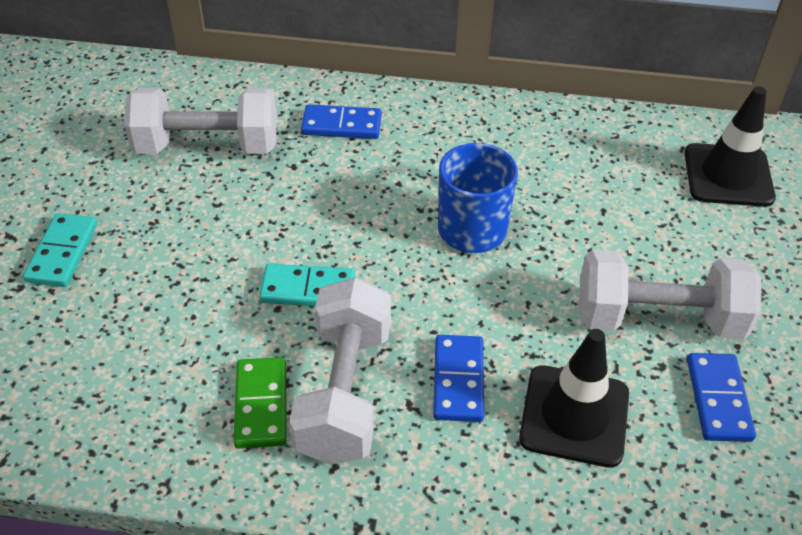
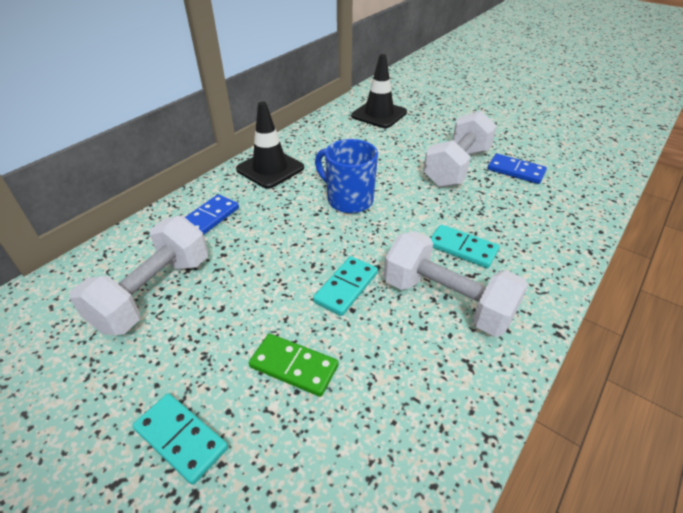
camera: 60 degrees left, 5 degrees down
green domino [234,357,286,449] -> green domino moved to [249,334,338,397]
blue domino [433,335,484,422] -> turquoise domino [431,224,499,268]
black traffic cone [519,329,629,468] -> black traffic cone moved to [236,102,304,189]

